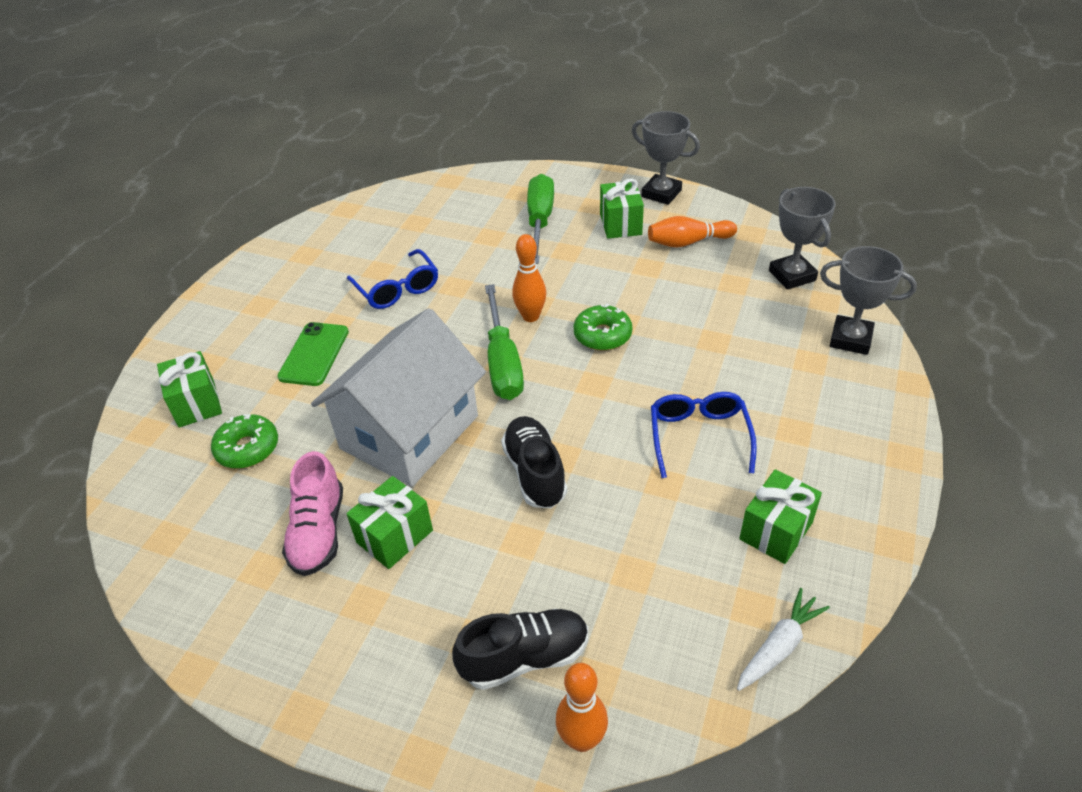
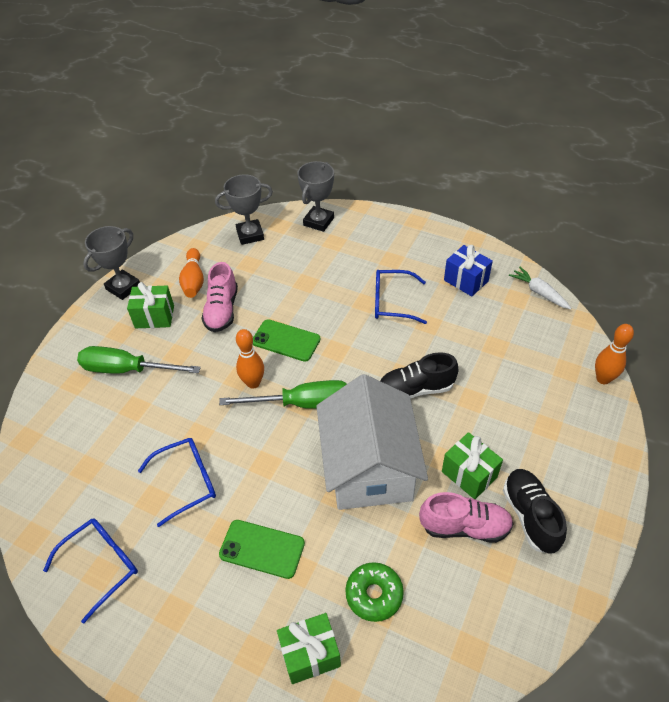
camera: 85 degrees left, 5 degrees up
white house [311,308,486,487] -> white house turned 45 degrees clockwise [316,374,428,510]
black shoe [452,609,588,690] -> black shoe moved to [503,469,567,554]
green donut [574,304,632,351] -> green phone [253,319,321,362]
green gift [739,469,822,564] -> blue gift [444,245,493,297]
none -> blue glasses [43,518,138,623]
none -> pink shoe [201,262,238,332]

